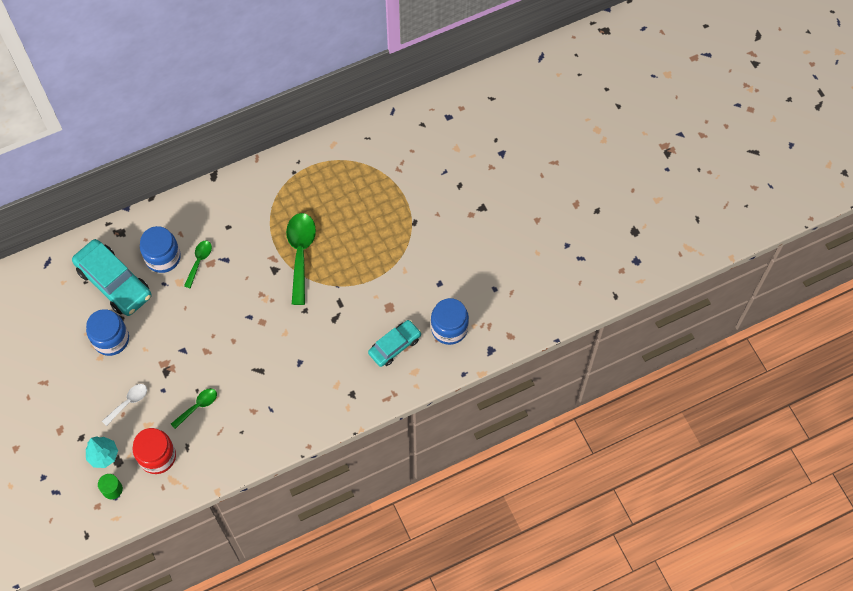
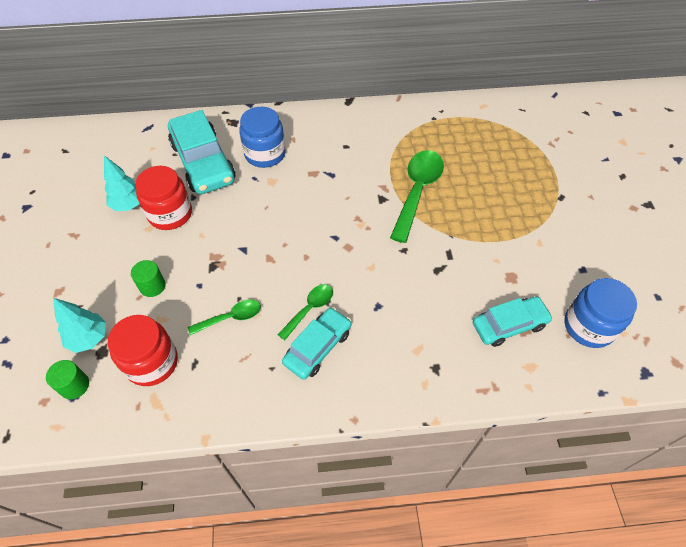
camera: 20 degrees right, 10 degrees down
blue jar [86,309,129,356] -> red jar [135,166,192,230]
white spoon [102,384,147,426] -> green cylinder [131,260,166,297]
green spoon [184,241,212,288] -> green spoon moved to [278,284,333,340]
none -> turquoise tree [104,155,140,211]
none -> turquoise car [282,307,351,380]

